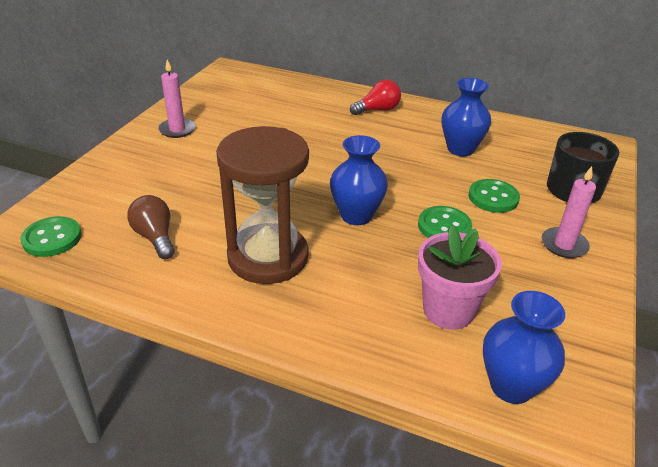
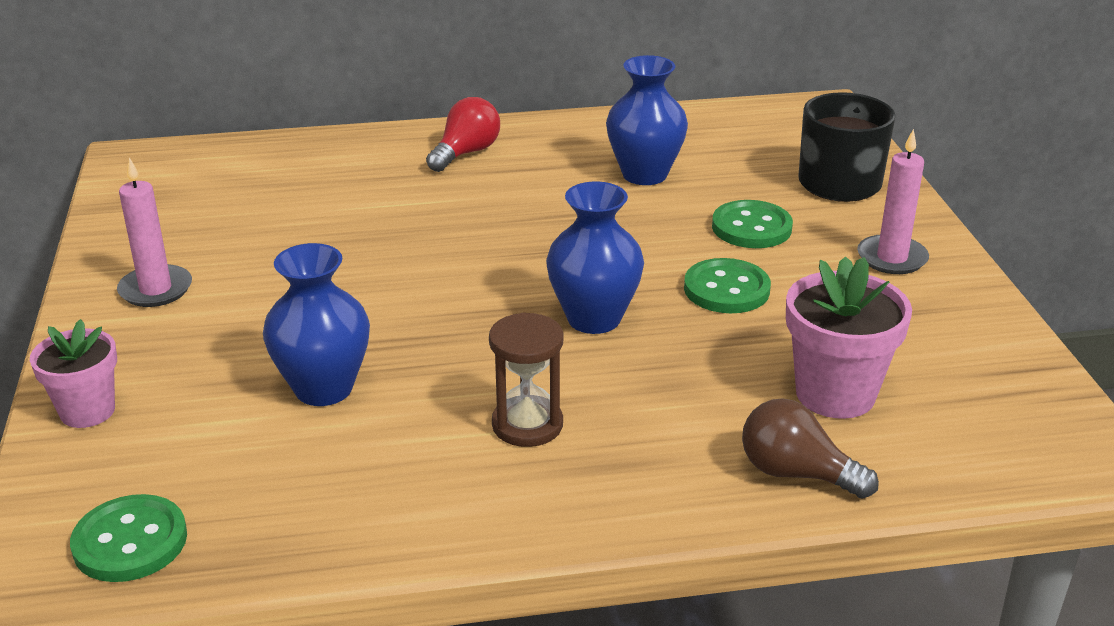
camera: 30 degrees left, 5 degrees down
brown light bulb [127,195,175,259] -> brown light bulb moved to [742,398,879,499]
brown hourglass [216,126,309,284] -> brown hourglass [489,312,564,447], size x0.51
blue vase [483,291,565,404] -> blue vase moved to [263,243,370,406]
none -> pink flower pot [30,319,117,428]

